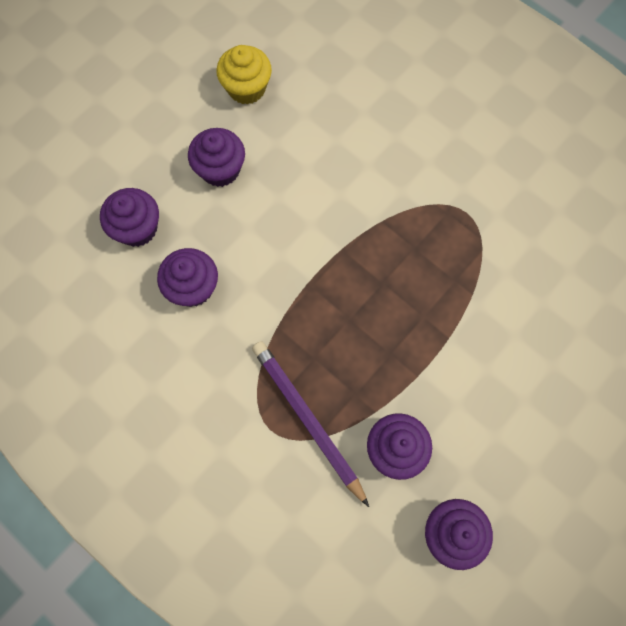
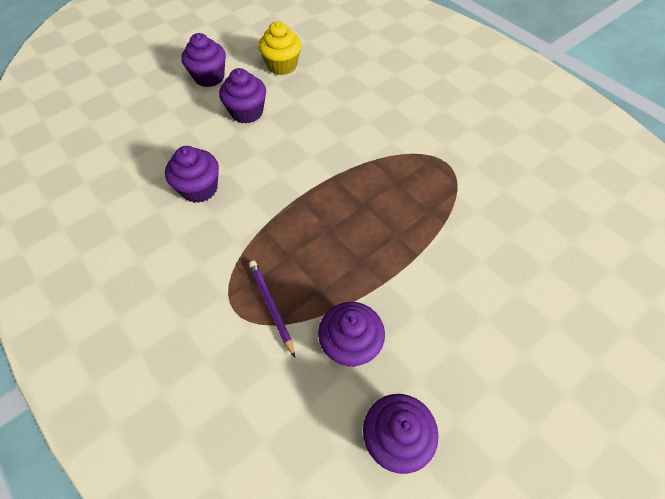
camera: 10 degrees right, 15 degrees down
purple cupcake [100,188,159,247] -> purple cupcake moved to [181,33,226,87]
purple pencil [252,341,369,507] -> purple pencil [249,261,295,357], size x0.61

